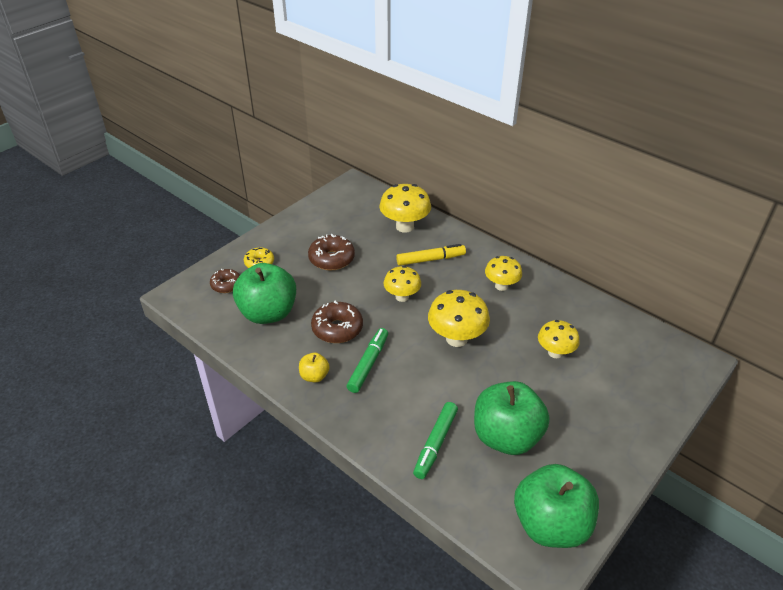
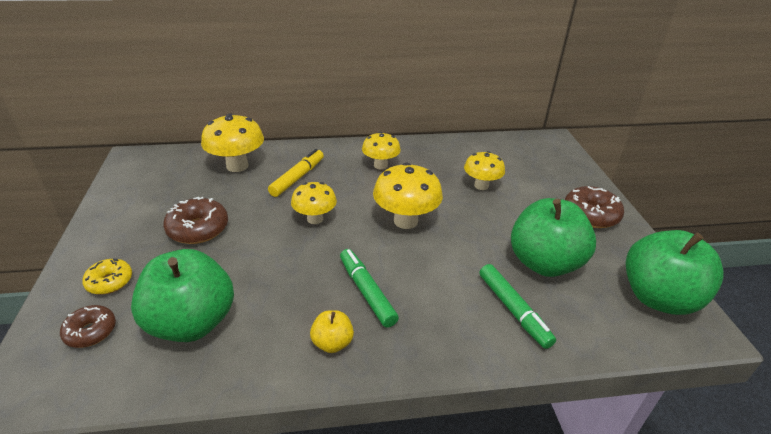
camera: 50 degrees left, 5 degrees down
brown donut [311,300,363,343] -> brown donut moved to [565,186,624,228]

